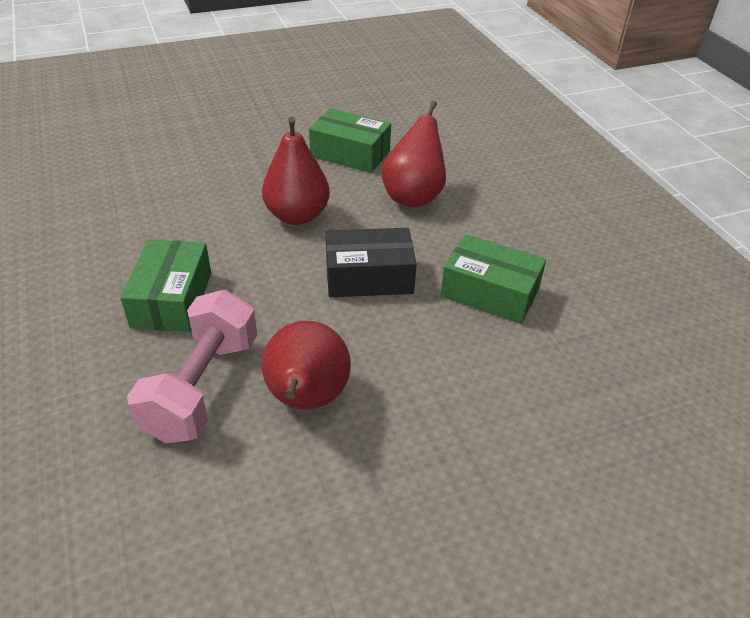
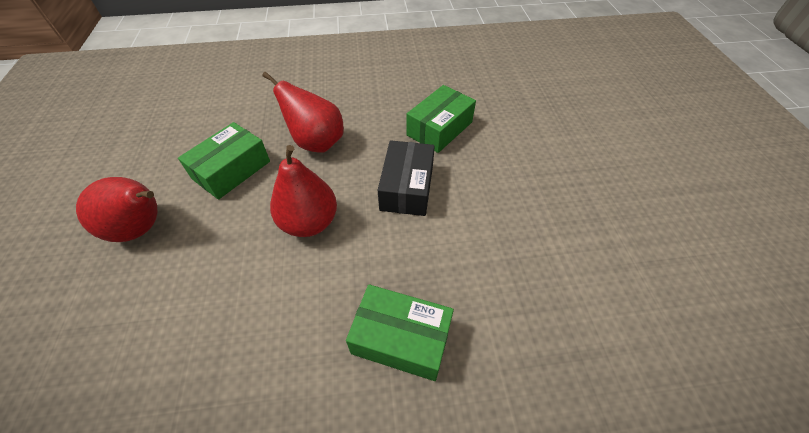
camera: 75 degrees left, 10 degrees up
pink dumbbell [127,290,257,443] -> none
red pear [262,321,351,410] -> red pear moved to [76,177,157,242]

